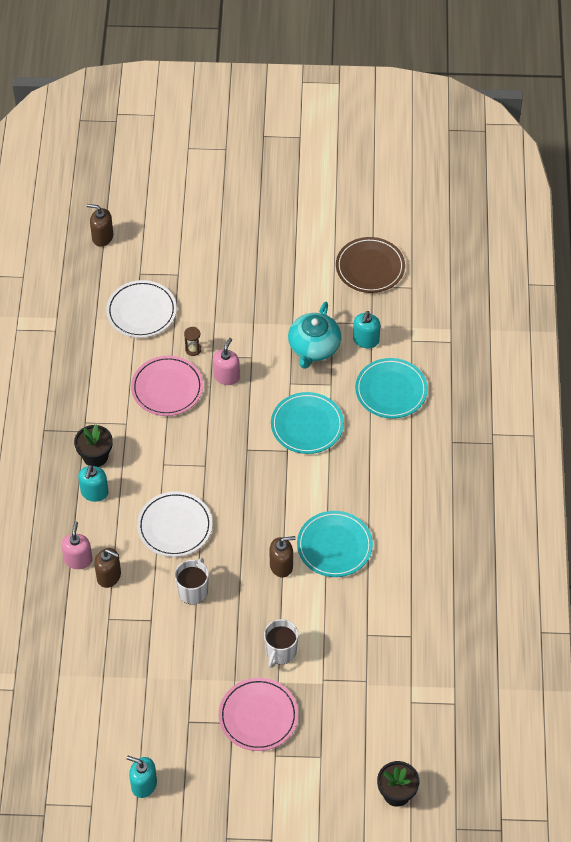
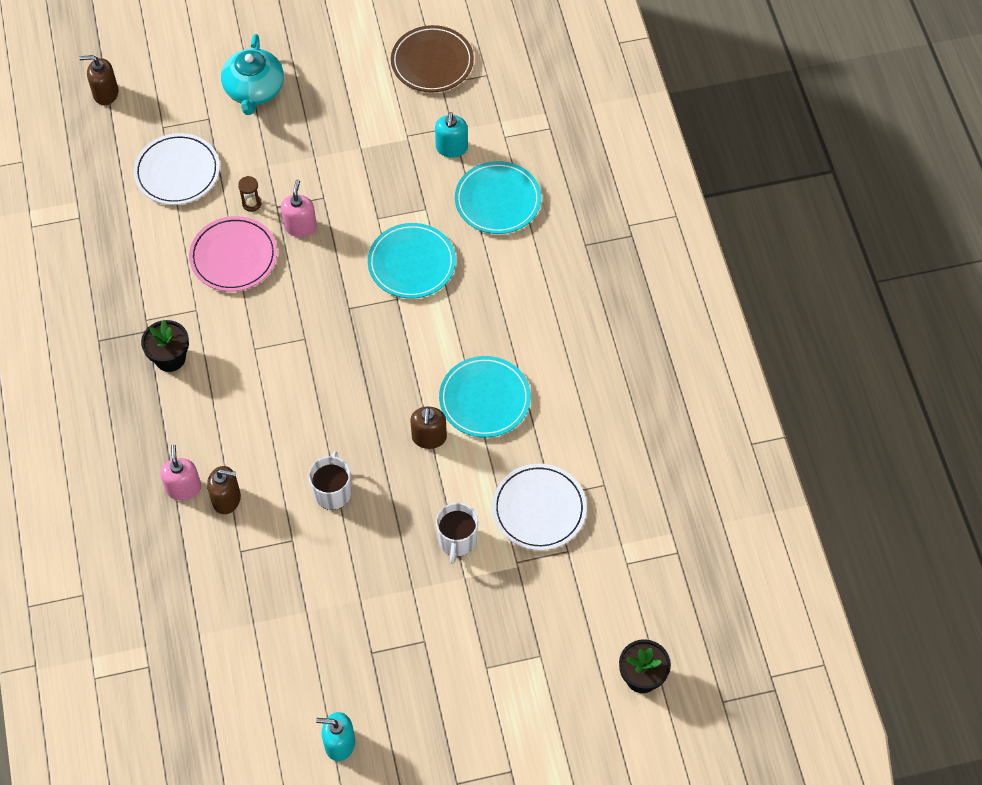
camera: 15 degrees left, 5 degrees up
turquoise soap dispenser [78,465,109,502] -> none
white plate [137,491,212,557] -> white plate moved to [492,464,587,550]
pink plate [219,678,298,751] -> none
brown soap dispenser [270,536,296,578] -> brown soap dispenser turned 120 degrees clockwise [410,406,447,449]
turquoise teapot [288,302,341,369] -> turquoise teapot moved to [221,34,284,115]

